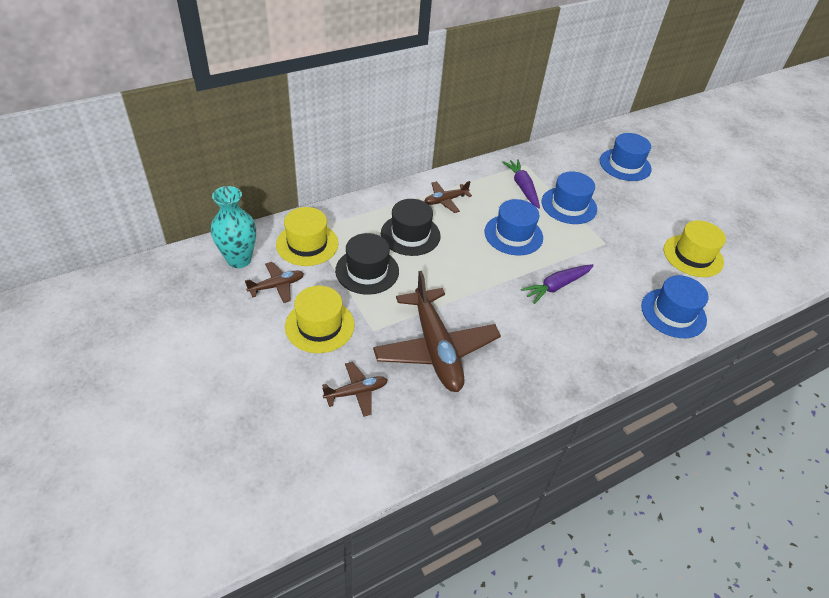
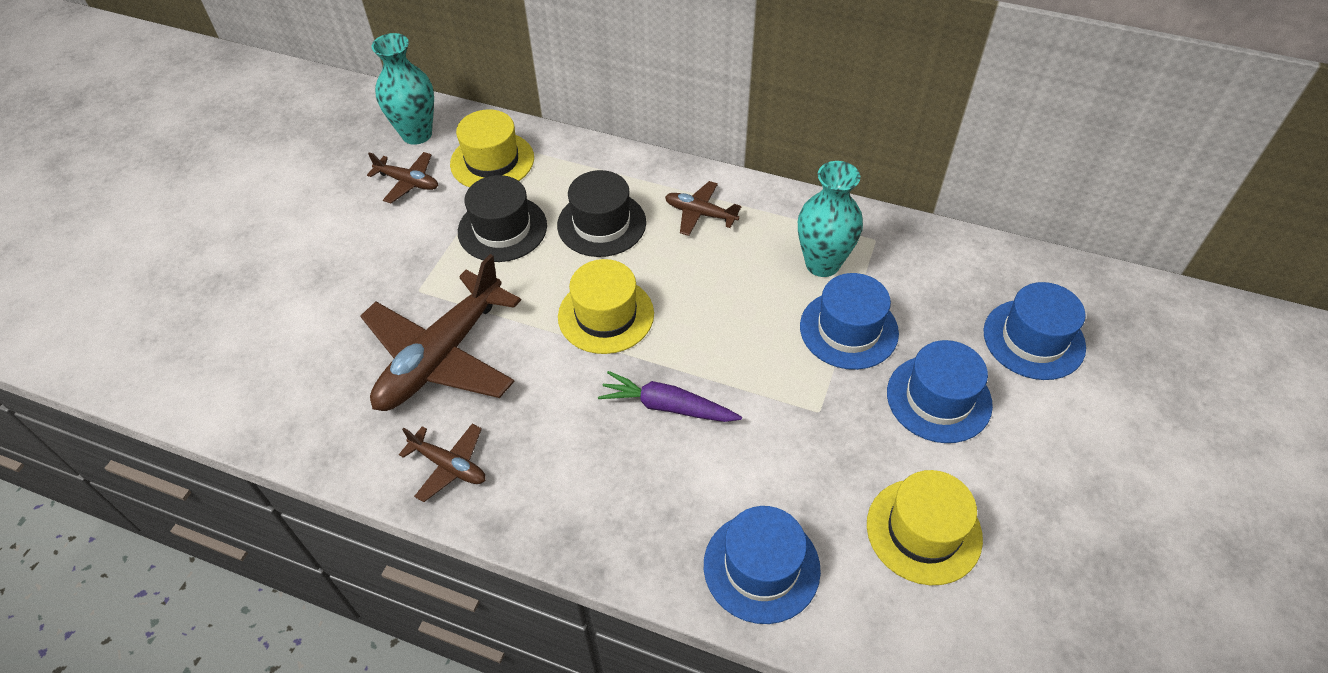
camera: 55 degrees right, 5 degrees up
yellow hat [285,286,355,353] -> yellow hat moved to [558,259,654,354]
brown plane [322,362,388,417] -> brown plane moved to [399,424,486,502]
blue hat [485,199,543,256] -> blue hat moved to [887,340,993,443]
purple carrot [502,159,540,209] -> turquoise vase [798,161,863,277]

